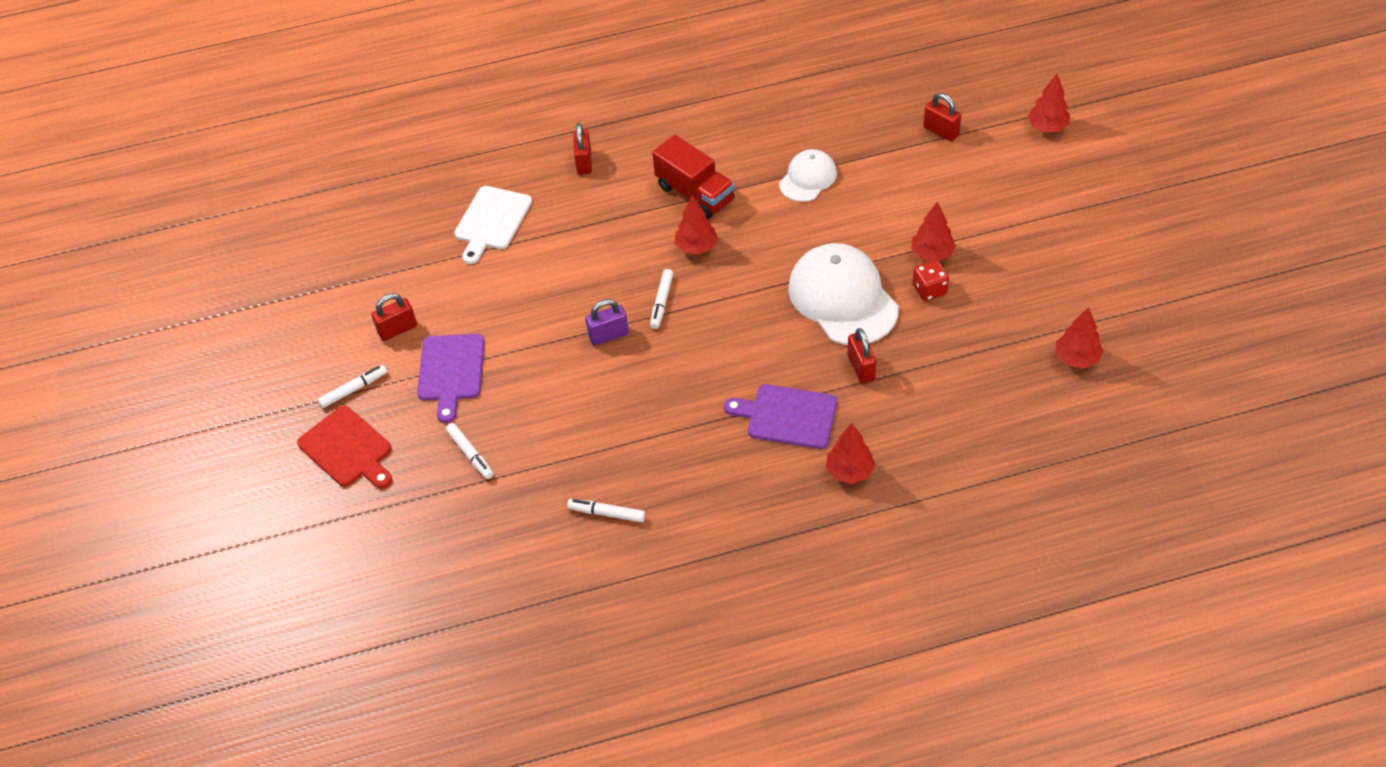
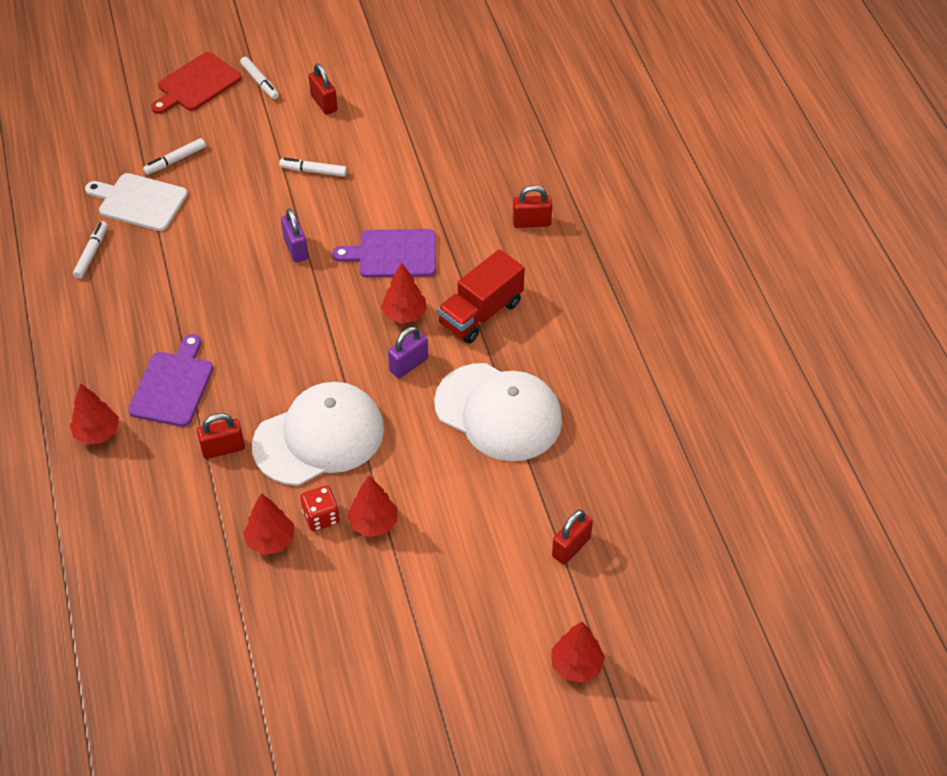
camera: 85 degrees right, 0 degrees up
purple cutting board [417,334,485,423] -> purple cutting board moved to [332,229,436,278]
white cutting board [454,186,532,264] -> white cutting board moved to [85,173,188,231]
white marker [650,269,673,329] -> white marker moved to [279,158,347,177]
white cap [779,149,837,202] -> white cap [434,363,562,461], size x1.77
red tree [1056,307,1103,368] -> red tree moved to [243,493,294,555]
none -> purple padlock [388,327,428,378]

